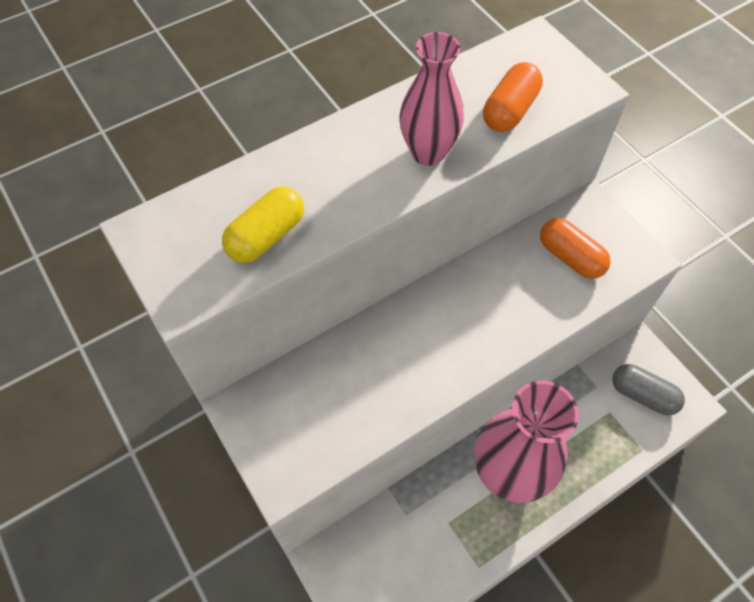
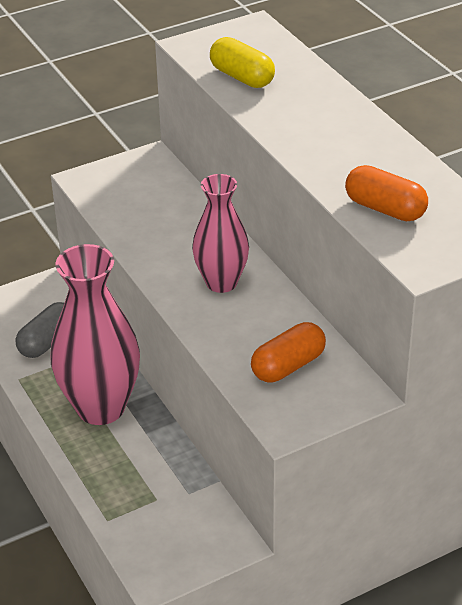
camera: 95 degrees right, 20 degrees down
pink vase [399,32,464,166] -> pink vase moved to [192,174,249,293]
grey capsule [612,364,685,416] -> grey capsule moved to [16,302,64,358]

